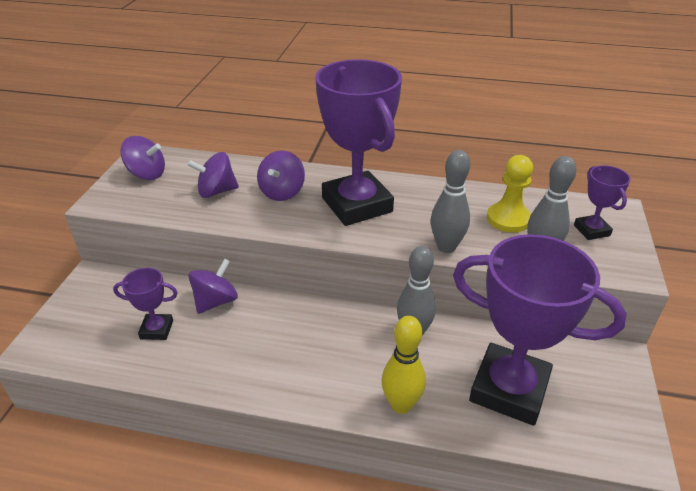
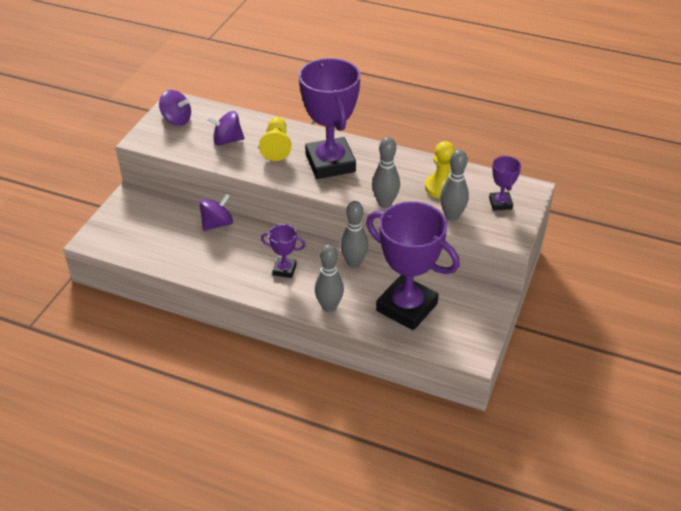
camera: 10 degrees right, 5 degrees up
purple trophy [113,268,178,340] -> purple trophy moved to [261,224,306,278]
purple spinning top [257,150,305,201] -> yellow pawn [259,117,291,161]
yellow bowling pin [382,316,426,414] -> grey bowling pin [315,244,344,312]

